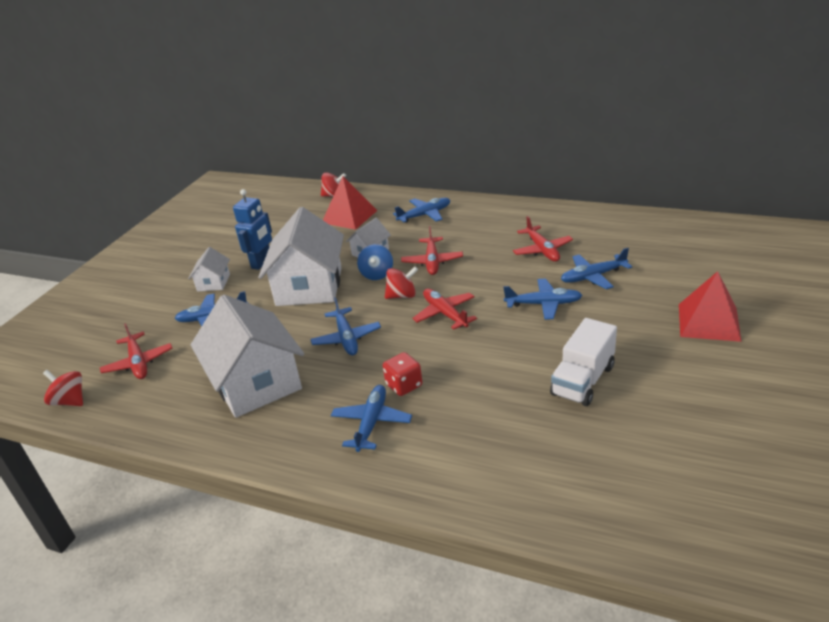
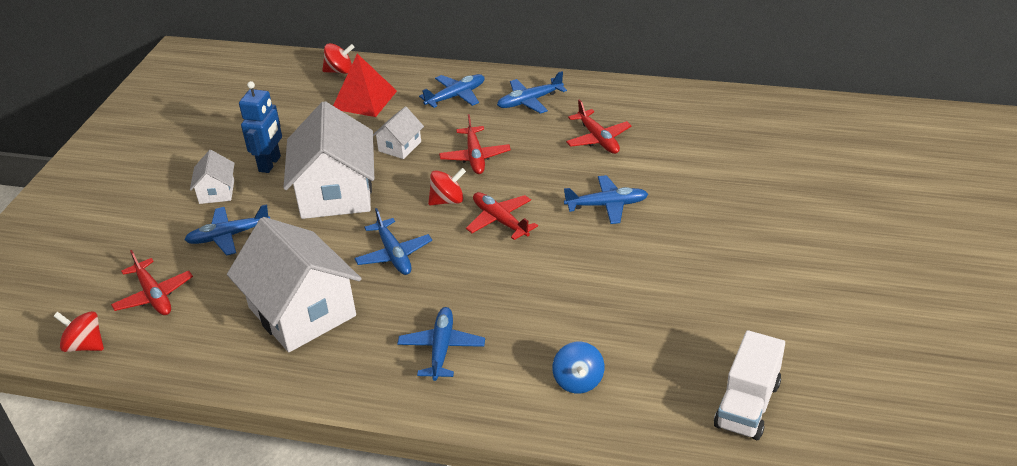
camera: 10 degrees left, 5 degrees up
blue spinning top [357,244,393,280] -> blue spinning top moved to [552,342,604,394]
red dice [383,352,422,396] -> none
white truck [550,318,617,406] -> white truck moved to [714,330,785,440]
blue plane [561,248,632,289] -> blue plane moved to [497,71,567,114]
red pyramid [679,271,742,342] -> none

